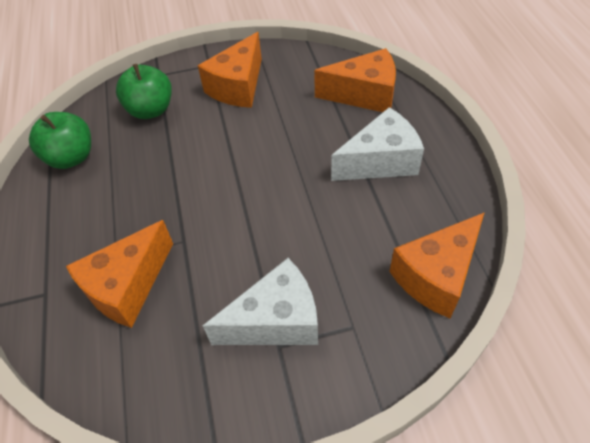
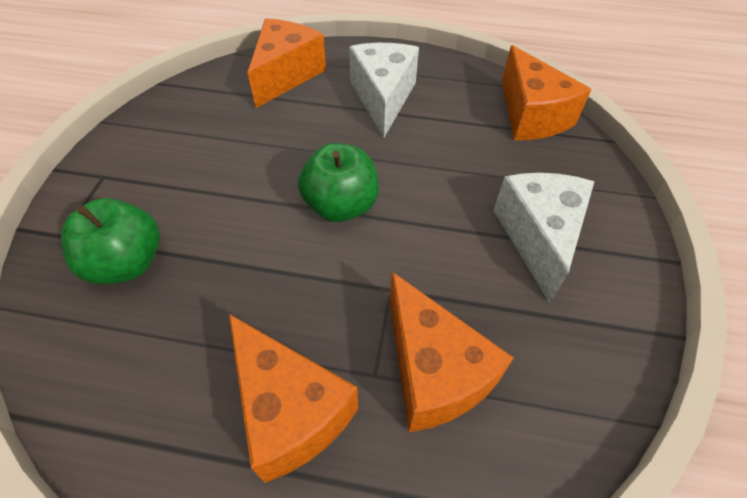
camera: 70 degrees left, 0 degrees up
green apple [29,112,91,169] -> green apple moved to [298,143,379,222]
orange cheese [198,32,262,108] -> orange cheese moved to [229,314,358,483]

